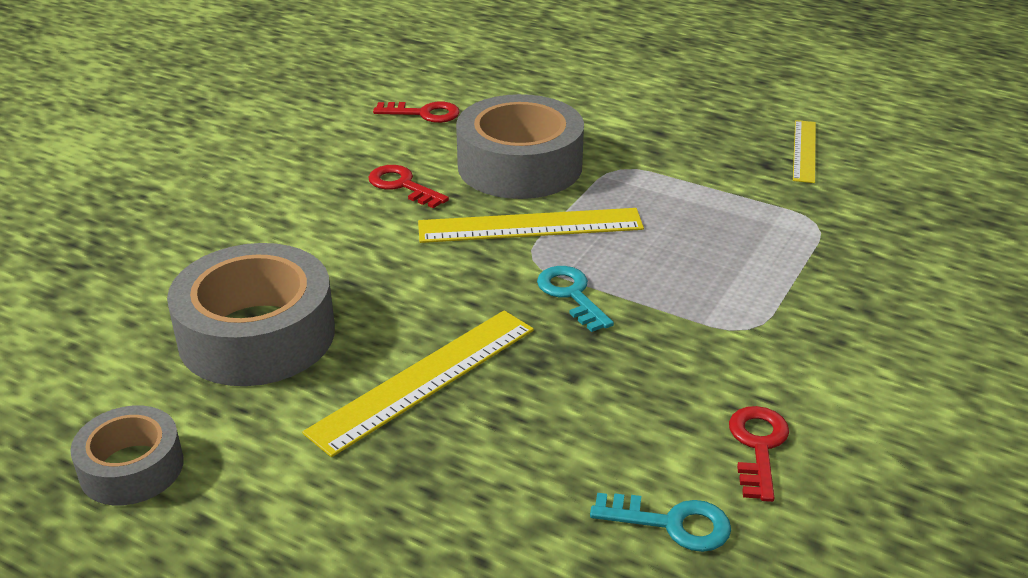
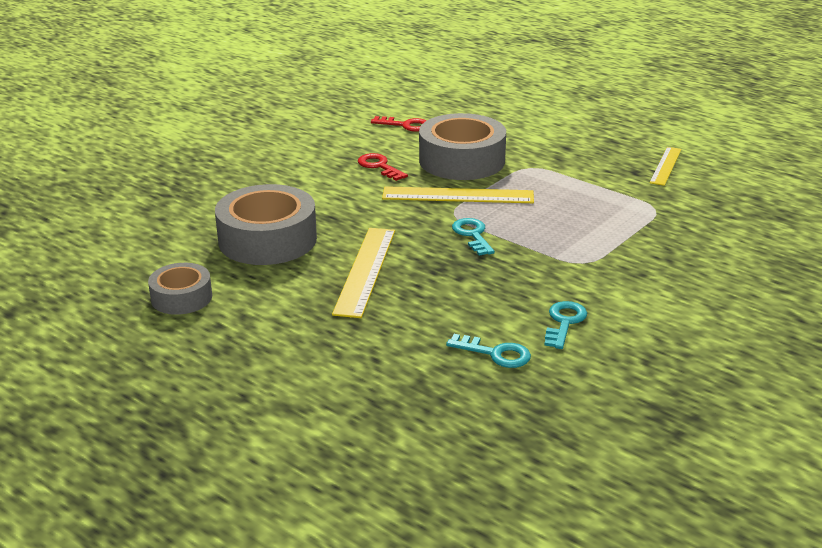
camera: 10 degrees right, 5 degrees down
yellow ruler [302,310,534,457] -> yellow ruler turned 45 degrees counterclockwise [332,228,395,318]
red key [729,406,789,502] -> turquoise key [544,301,587,349]

